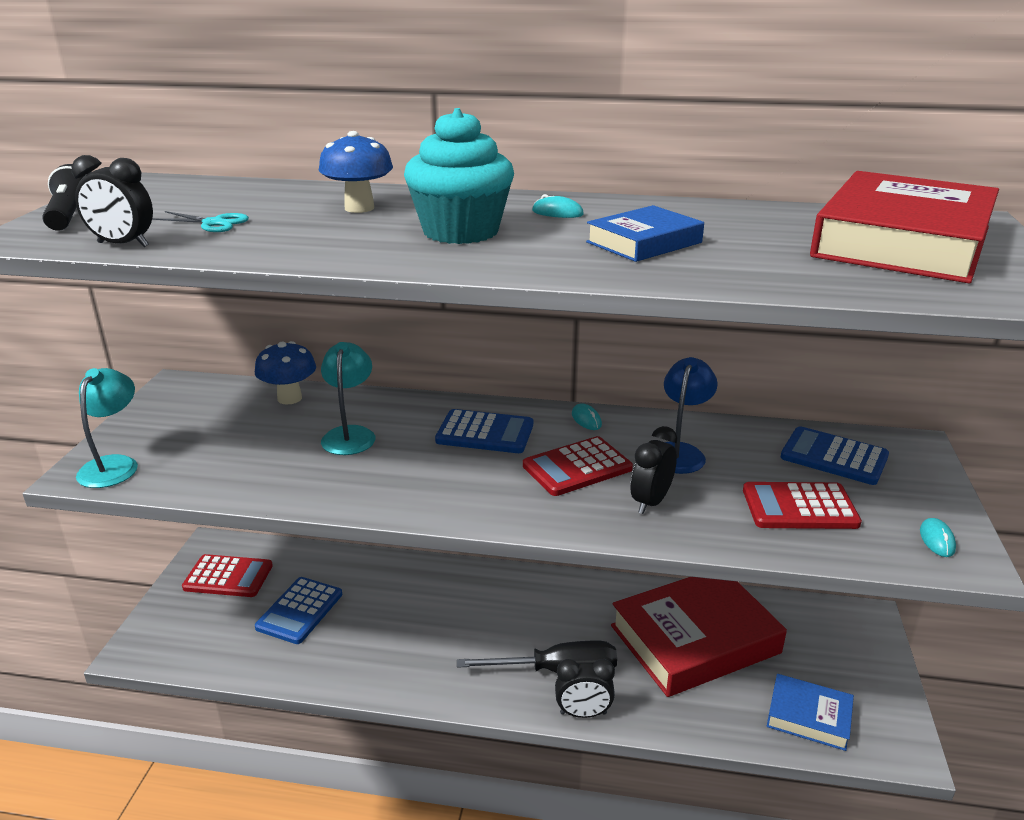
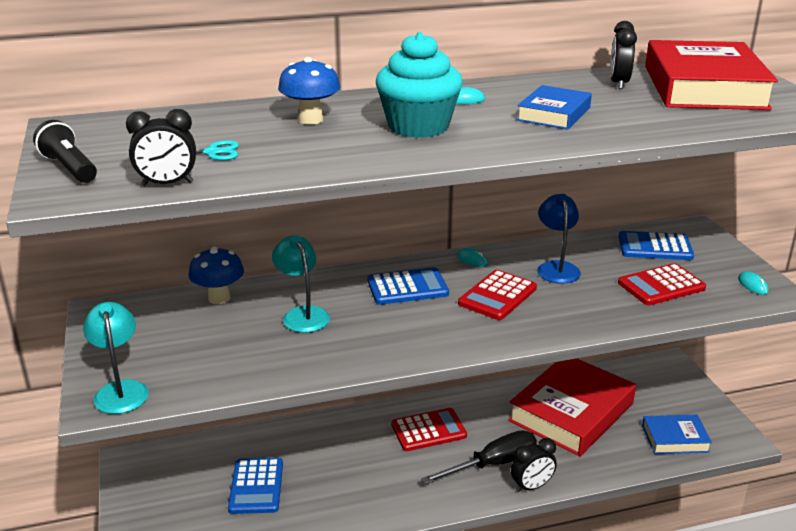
camera: 25 degrees left, 0 degrees up
red calculator [182,554,273,597] -> red calculator moved to [391,408,467,451]
black clock [631,426,678,514] -> black clock moved to [610,21,637,89]

